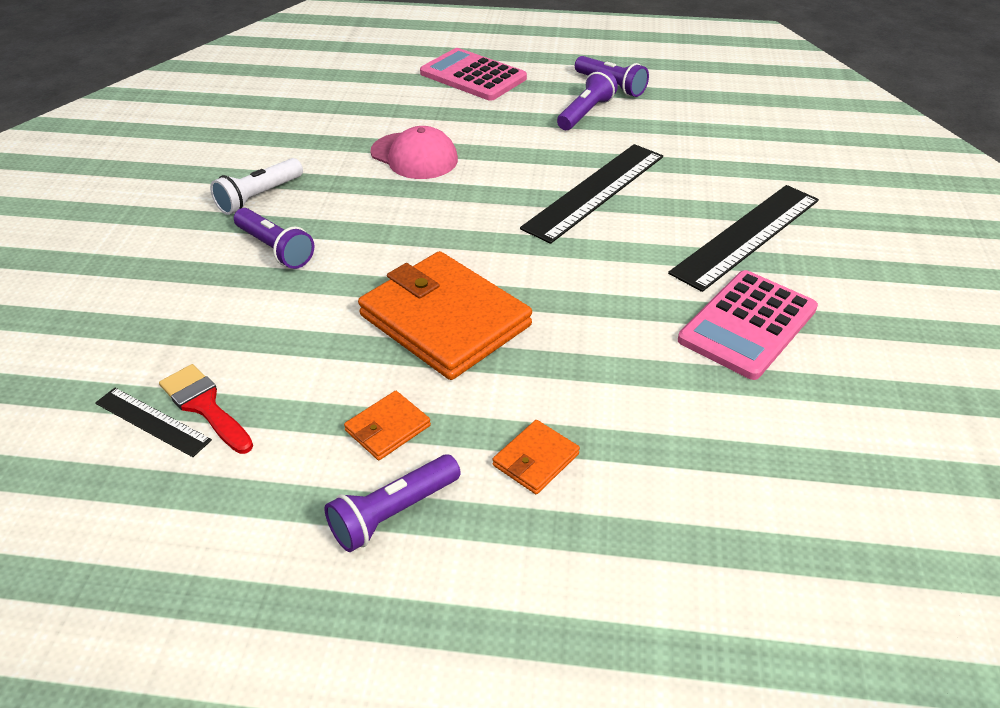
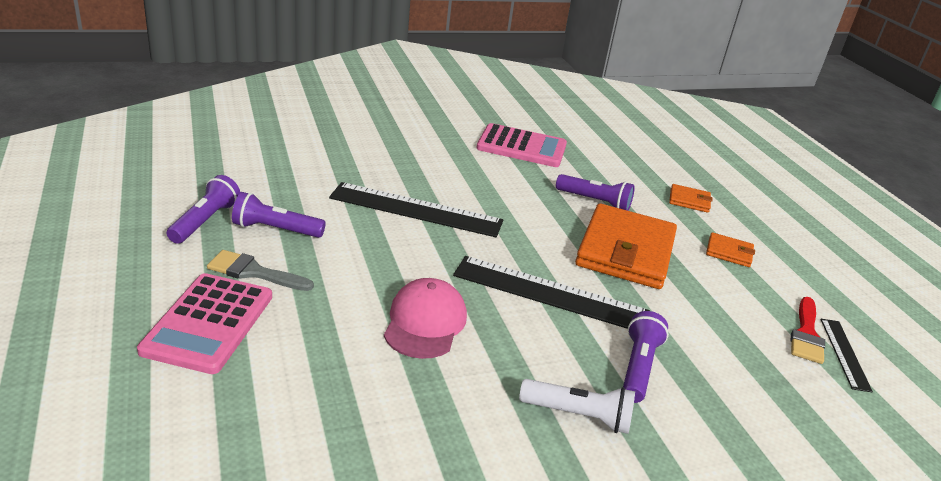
camera: 120 degrees left, 10 degrees down
purple flashlight [325,454,461,552] -> purple flashlight moved to [556,174,635,211]
black ruler [668,185,819,292] -> black ruler moved to [453,256,650,329]
none -> grey brush [207,250,314,291]

